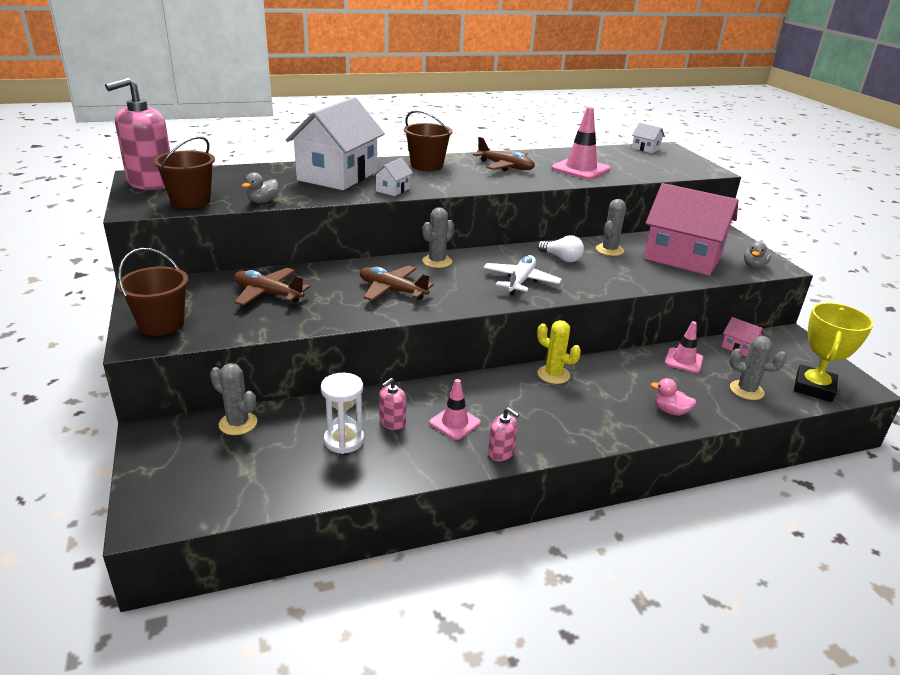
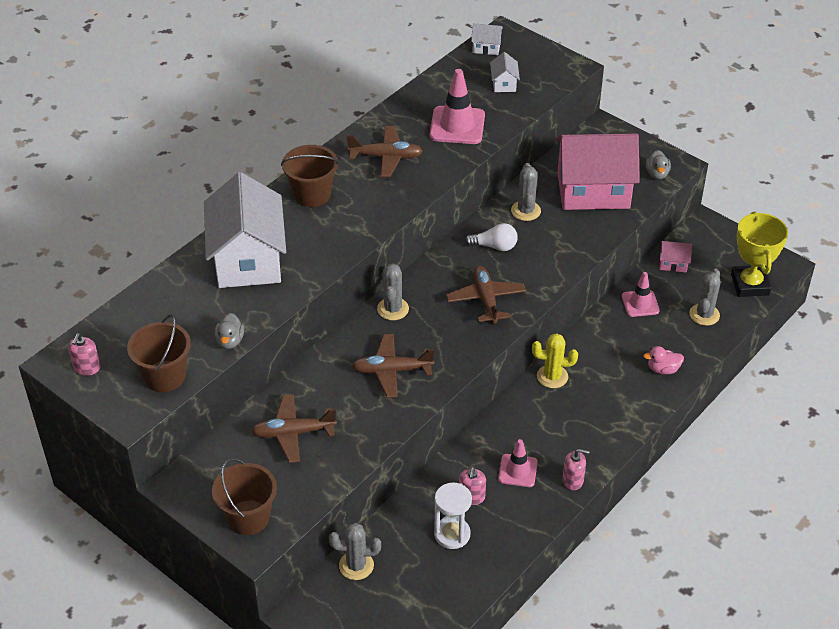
camera: 30 degrees left, 15 degrees up
pink soap dispenser [105,77,170,190] -> pink soap dispenser [68,333,100,376], size x0.45
white house [373,158,413,196] -> white house moved to [490,52,520,92]
white plane [483,255,562,295] -> brown plane [446,266,526,324]
grey cactus [730,336,787,400] -> grey cactus turned 60 degrees counterclockwise [689,269,720,326]

